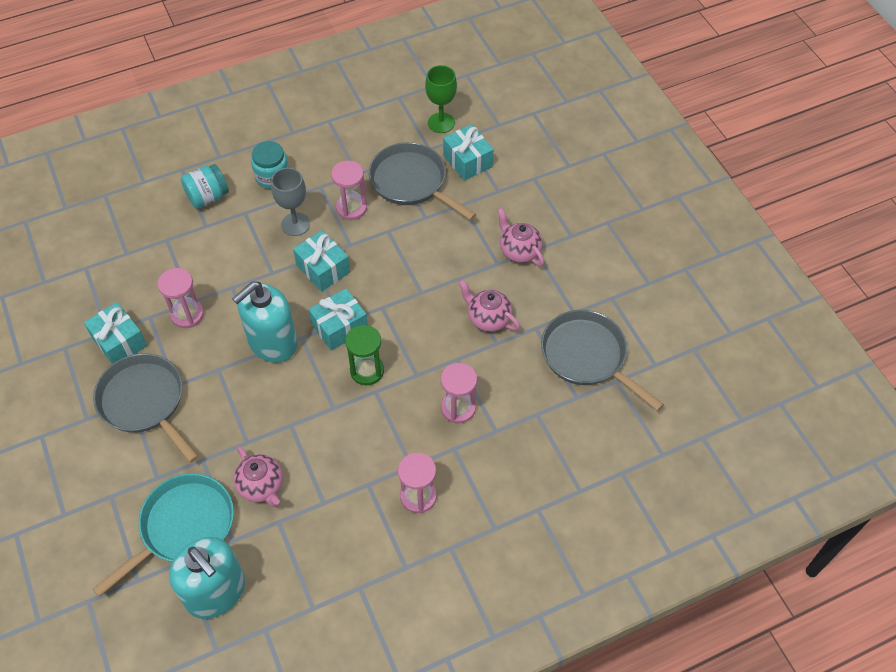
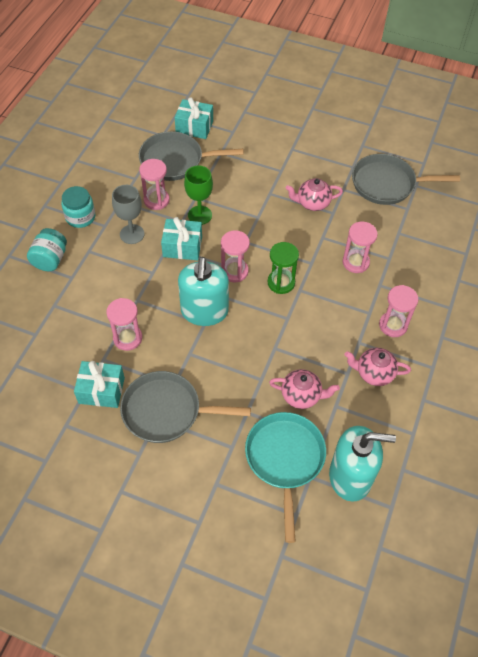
camera: 45 degrees left, 0 degrees up
turquoise gift [309,288,368,351] -> pink hourglass [221,231,250,282]
green goblet [425,65,457,133] -> green goblet moved to [184,166,213,225]
pink teapot [497,208,544,266] -> pink teapot moved to [345,348,411,386]

